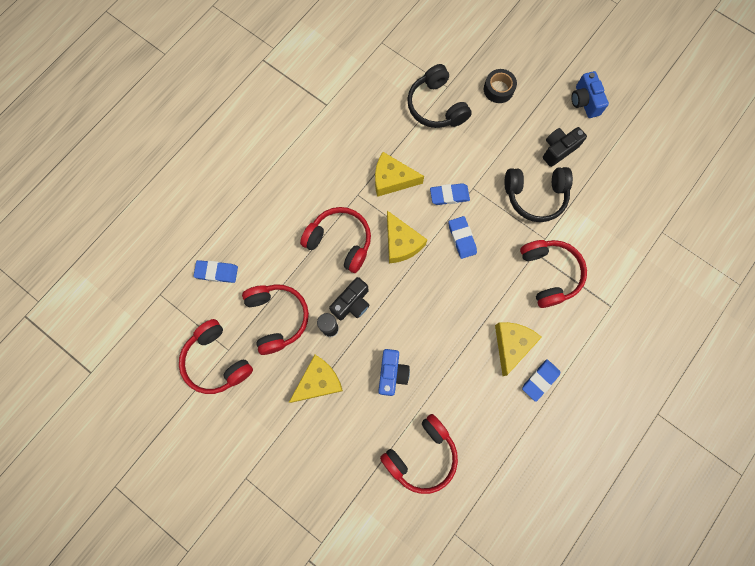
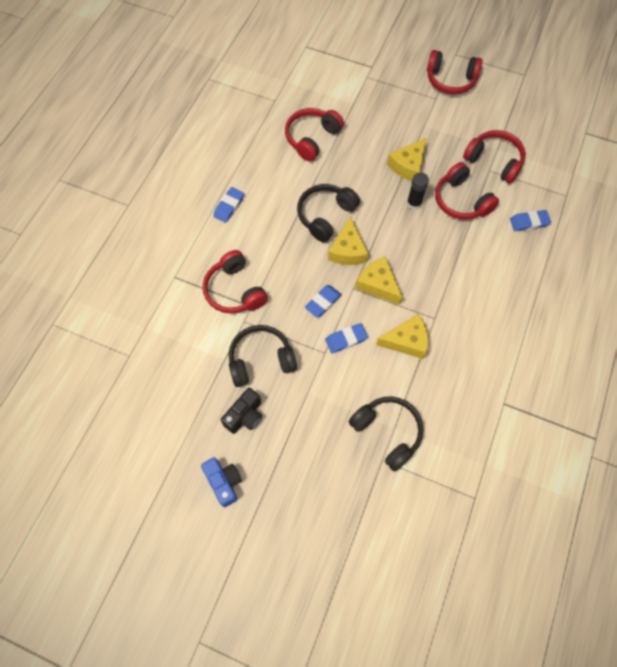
camera: 165 degrees right, 10 degrees down
red headphones [300,207,371,273] -> red headphones moved to [427,50,482,95]
black camera [329,277,369,320] -> none
blue camera [378,349,410,396] -> none
blue eraser [448,216,477,259] -> blue eraser turned 75 degrees clockwise [305,285,342,318]
black tape [484,69,517,103] -> none
yellow cheese [495,322,542,376] -> yellow cheese moved to [328,216,368,265]
none -> black headphones [297,184,360,242]

